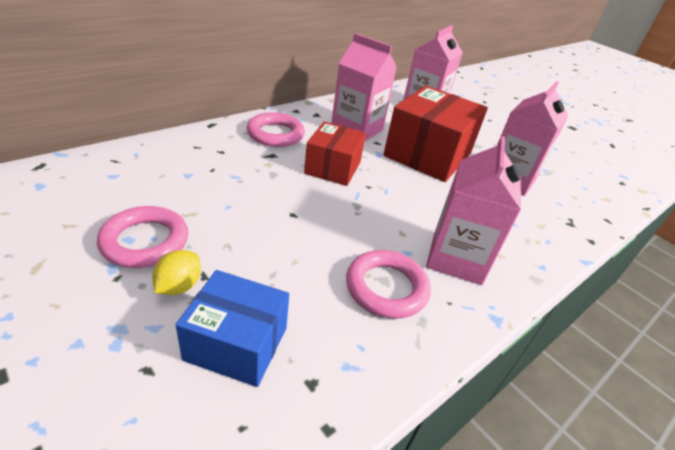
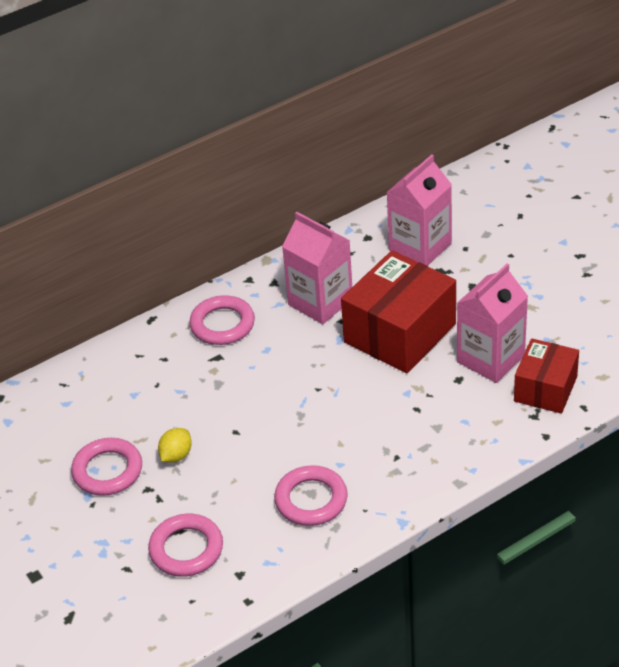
camera: 15 degrees right, 5 degrees up
yellow lemon [153,250,201,295] -> yellow lemon moved to [158,428,192,462]
blue box [176,270,289,387] -> pink ring [148,514,223,577]
red box [304,121,366,186] -> red box moved to [514,338,579,414]
pink carton [426,136,521,285] -> none

